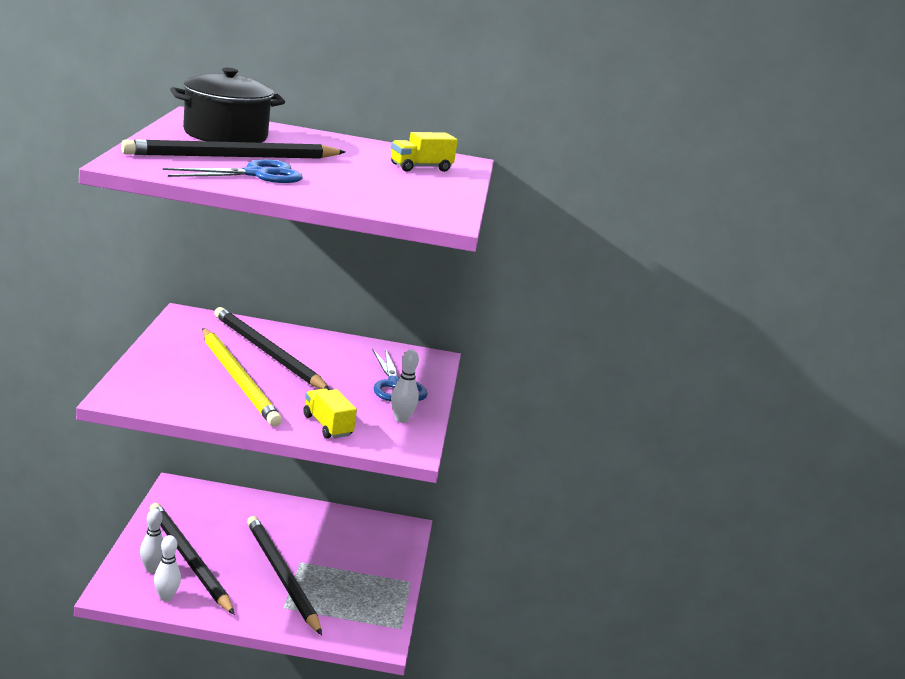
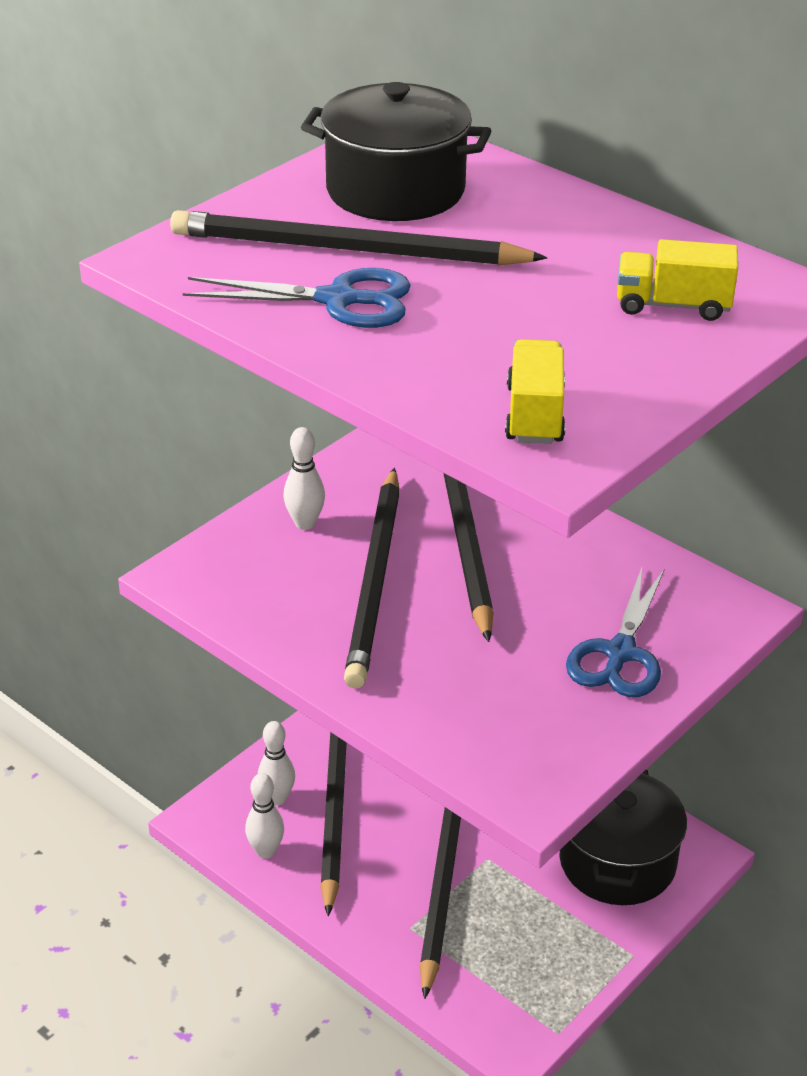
camera: 40 degrees right, 15 degrees up
yellow pencil [202,328,282,427] -> black pencil [344,468,400,688]
yellow truck [303,389,357,438] -> yellow truck moved to [505,339,566,444]
white bowling pin [391,350,419,423] -> white bowling pin moved to [283,427,325,530]
none -> black pot [559,770,687,905]

